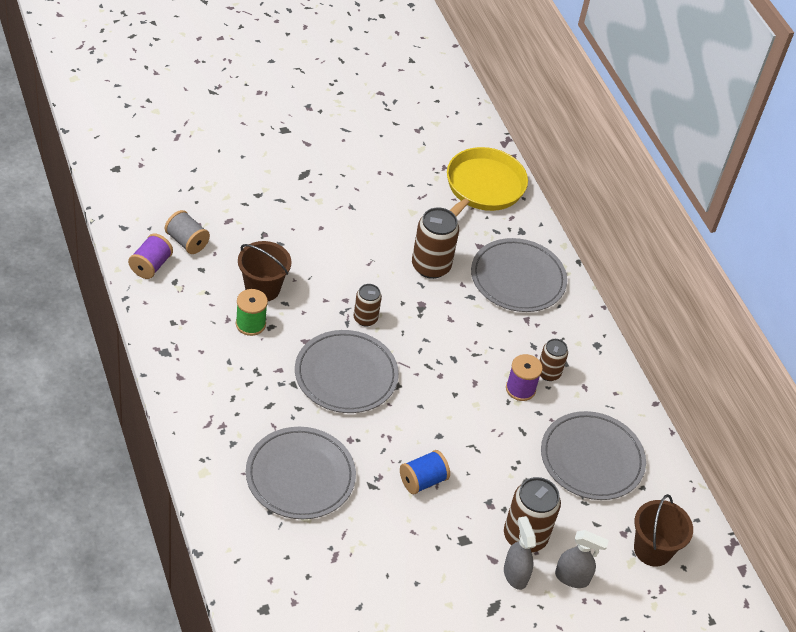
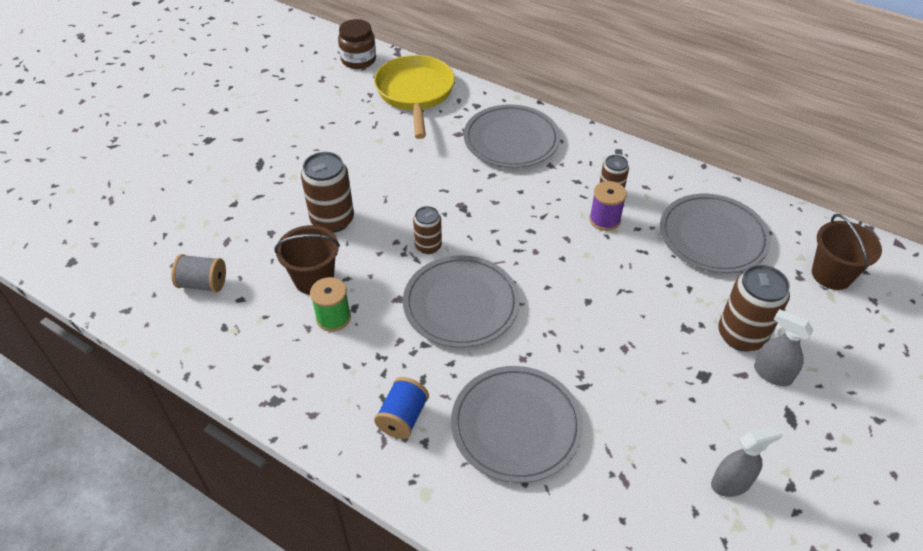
camera: 30 degrees left, 0 degrees up
purple spool [128,234,173,279] -> none
blue spool [400,450,450,495] -> blue spool moved to [374,377,429,439]
brown can [412,207,459,279] -> brown can moved to [301,152,354,233]
grey spray bottle [555,530,609,588] -> grey spray bottle moved to [711,425,783,497]
none -> brown jar [338,19,376,69]

